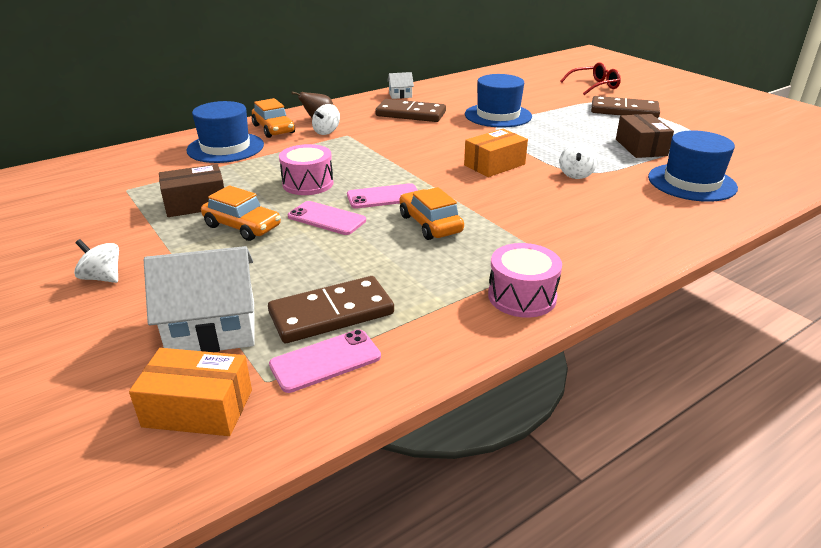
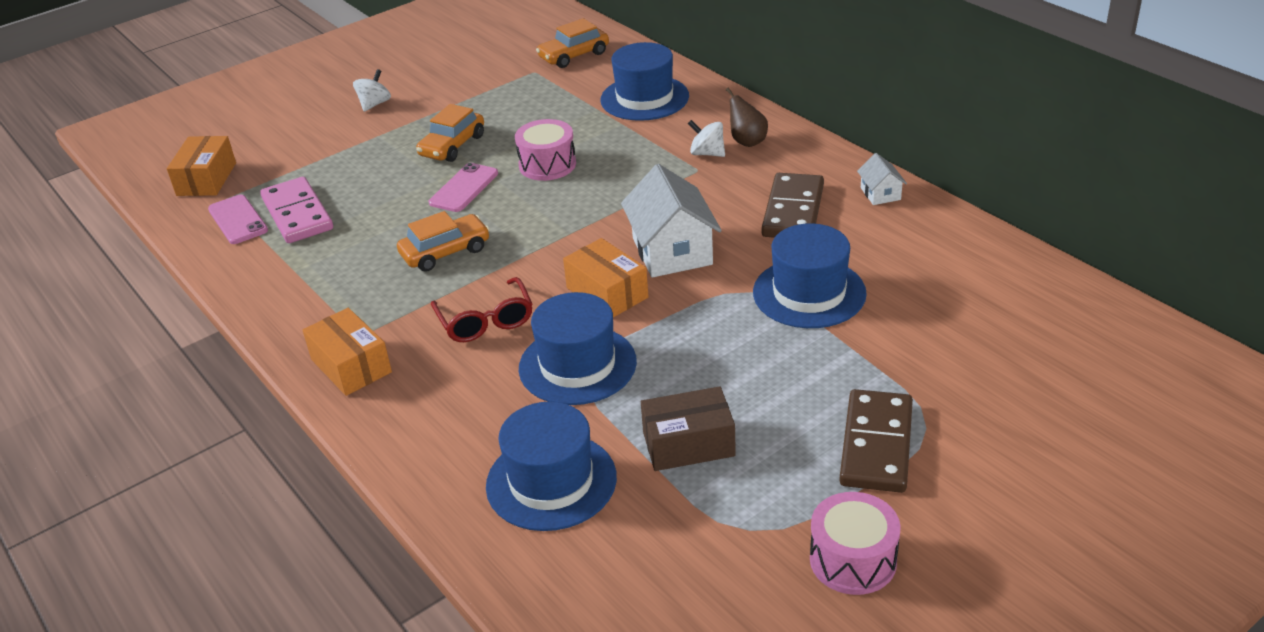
camera: 90 degrees right, 5 degrees up
white house [144,246,255,352] -> white house moved to [621,164,722,278]
brown box [159,164,224,217] -> none
orange car [252,98,295,138] -> orange car moved to [536,18,609,68]
brown domino [268,276,394,343] -> pink domino [260,177,333,243]
pink phone [347,183,418,209] -> none
pink drum [488,243,562,318] -> pink drum moved to [810,492,901,595]
white spinning top [559,143,598,179] -> blue hat [519,292,637,405]
red glasses [560,62,621,95] -> red glasses moved to [431,277,532,342]
none -> orange box [303,308,392,396]

